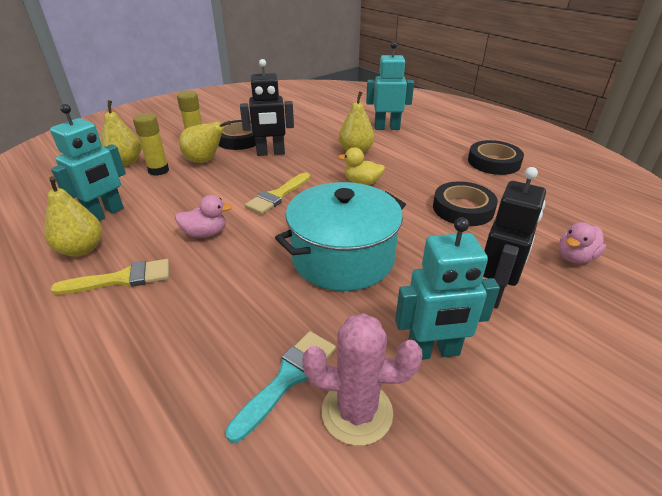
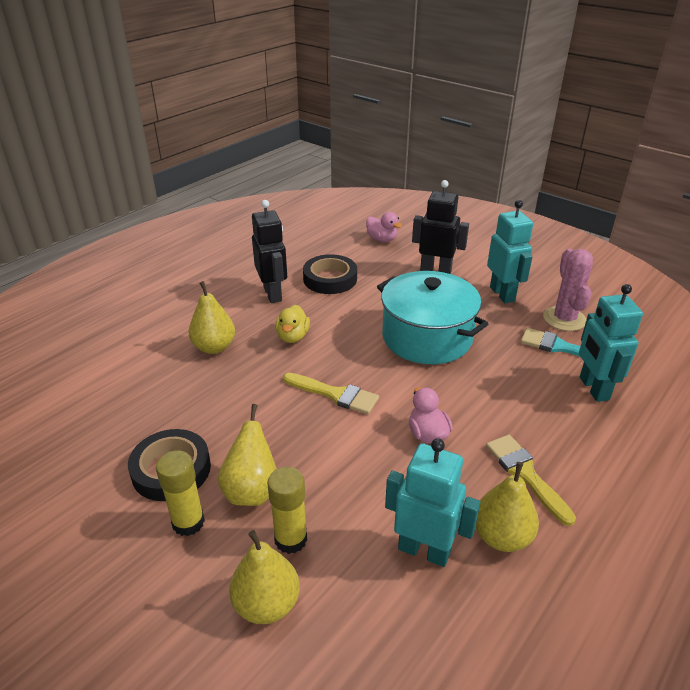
camera: 100 degrees left, 0 degrees up
black robot [240,59,294,156] -> black robot moved to [252,200,287,303]
turquoise robot [366,42,414,130] -> turquoise robot moved to [579,284,643,402]
black tape [468,140,524,175] -> none

